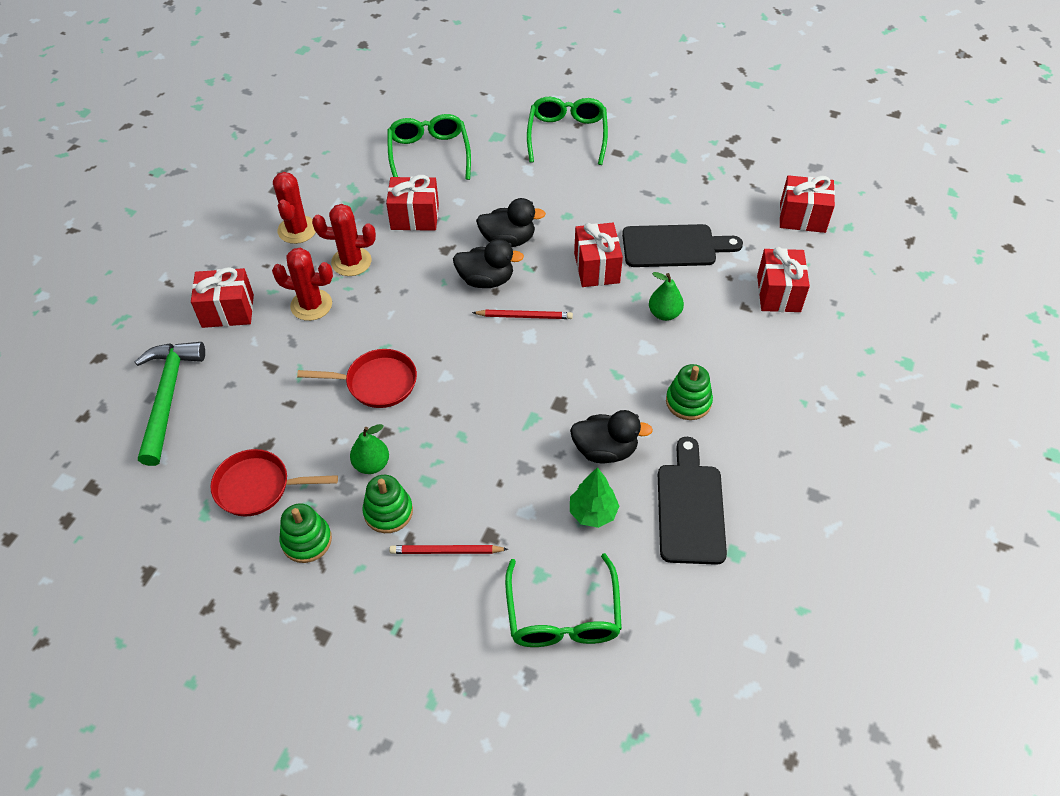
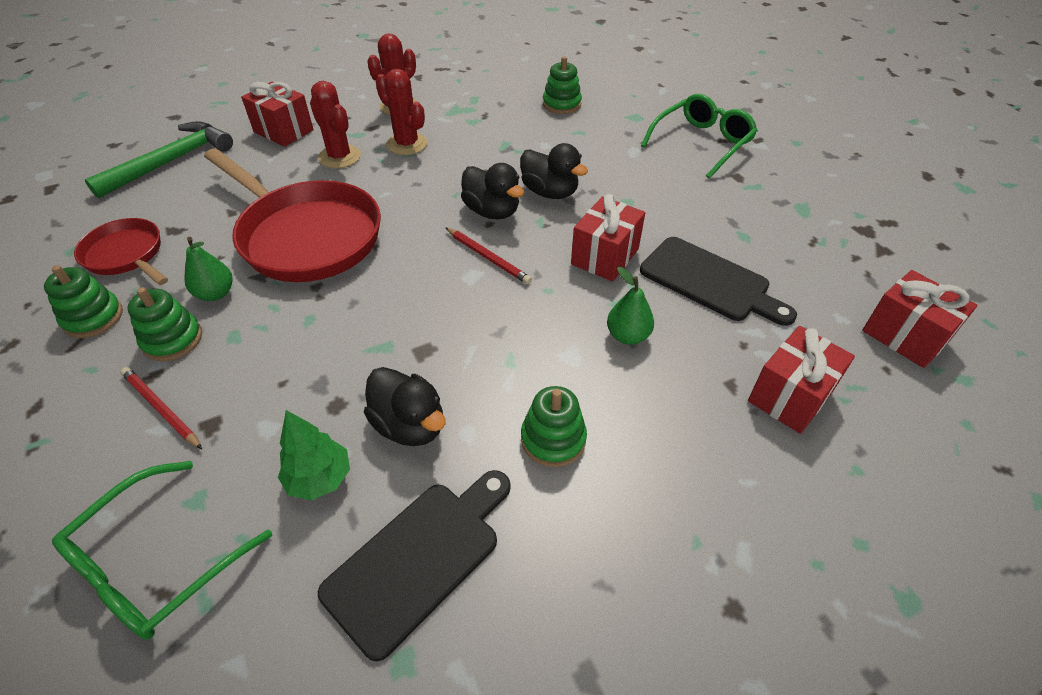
camera: 40 degrees right, 5 degrees down
red pan [297,349,417,408] -> red pan [204,148,381,282], size x1.84
red gift [386,175,439,231] -> none
green glasses [387,114,471,180] -> green stacking toy [543,56,582,114]

